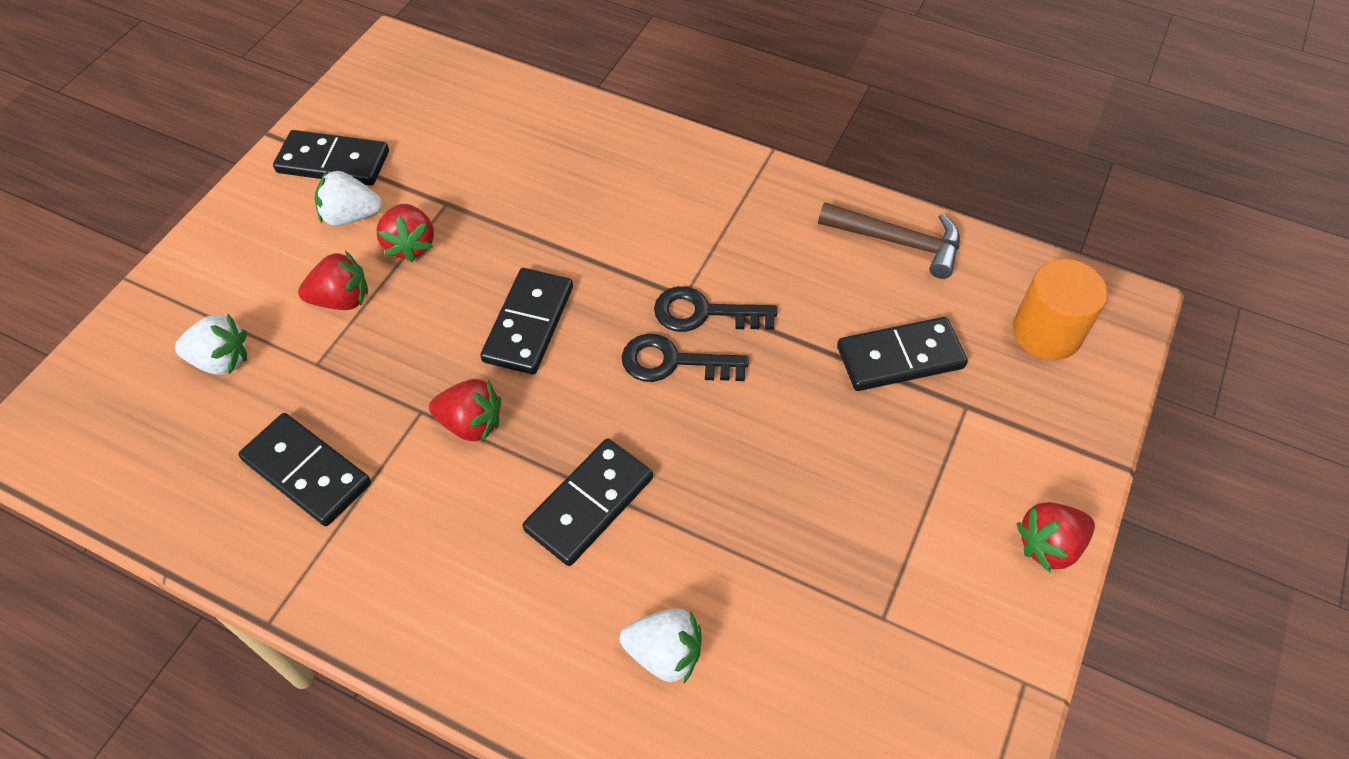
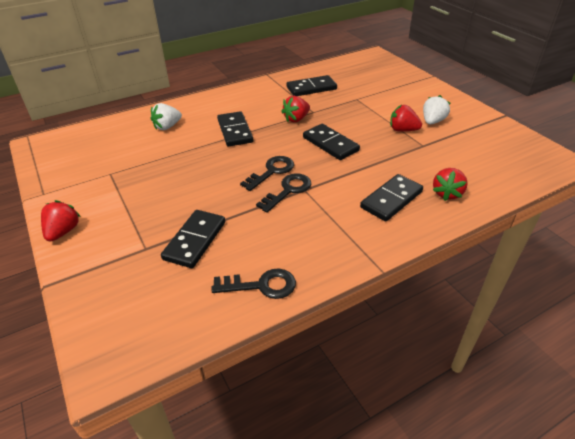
camera: 125 degrees right, 15 degrees down
white strawberry [175,314,247,375] -> none
black domino [273,130,389,186] -> black domino moved to [360,174,423,221]
red strawberry [298,251,368,310] -> red strawberry moved to [433,168,468,201]
brown hammer [818,202,960,279] -> black key [212,268,296,299]
orange cylinder [1013,259,1108,360] -> none

